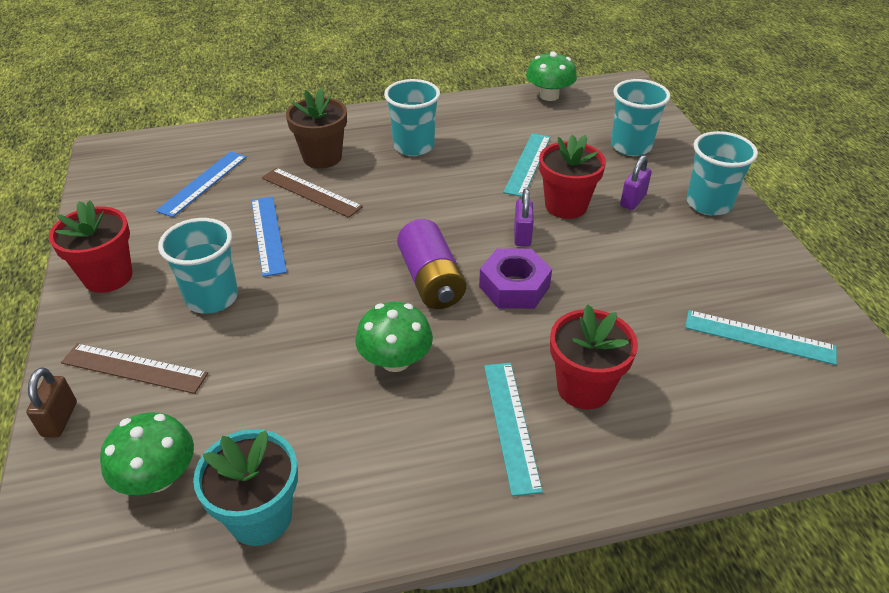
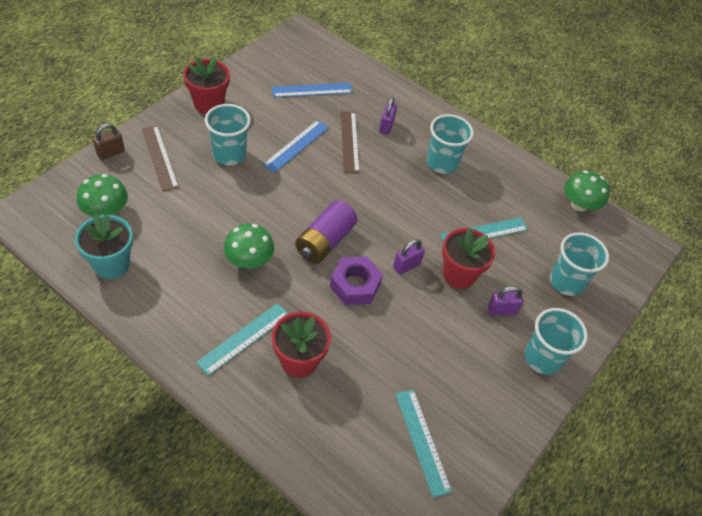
camera: 45 degrees right, 10 degrees up
brown flower pot [286,88,347,169] -> purple padlock [379,97,397,135]

